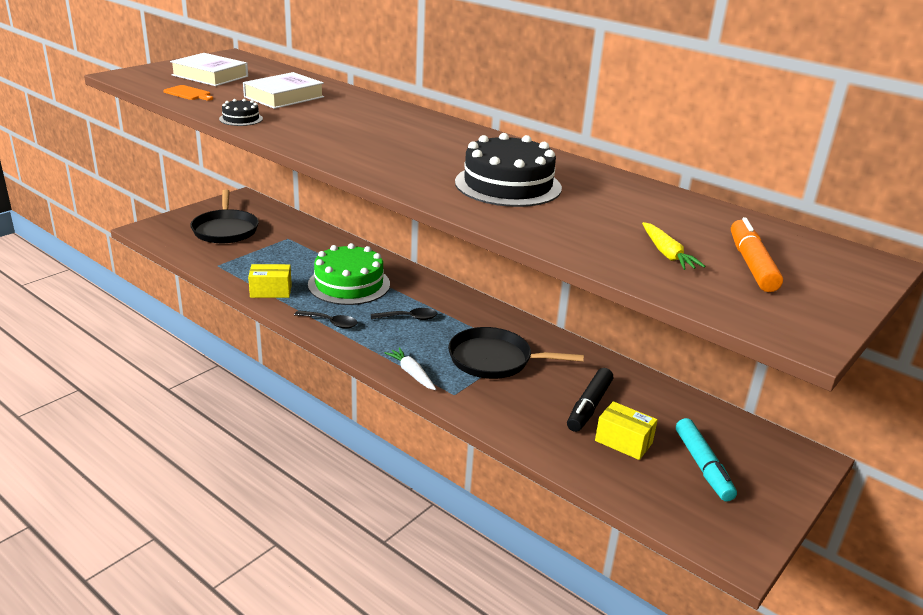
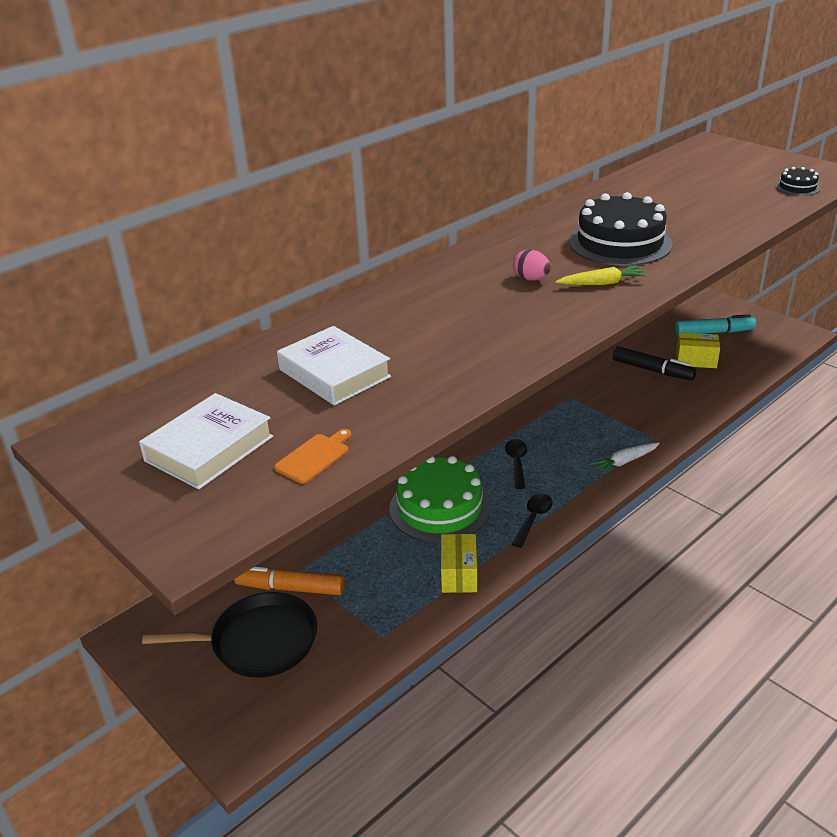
camera: 80 degrees left, 5 degrees up
black cake [219,99,263,126] -> black cake moved to [776,167,820,196]
black pan [448,327,584,379] -> none
yellow box [595,401,658,460] -> yellow box turned 60 degrees clockwise [676,332,720,368]
yellow carrot [642,222,706,270] -> yellow carrot moved to [555,266,647,285]
orange marker [731,217,783,292] -> orange marker moved to [234,567,345,595]
none -> pink egg [513,249,551,280]

